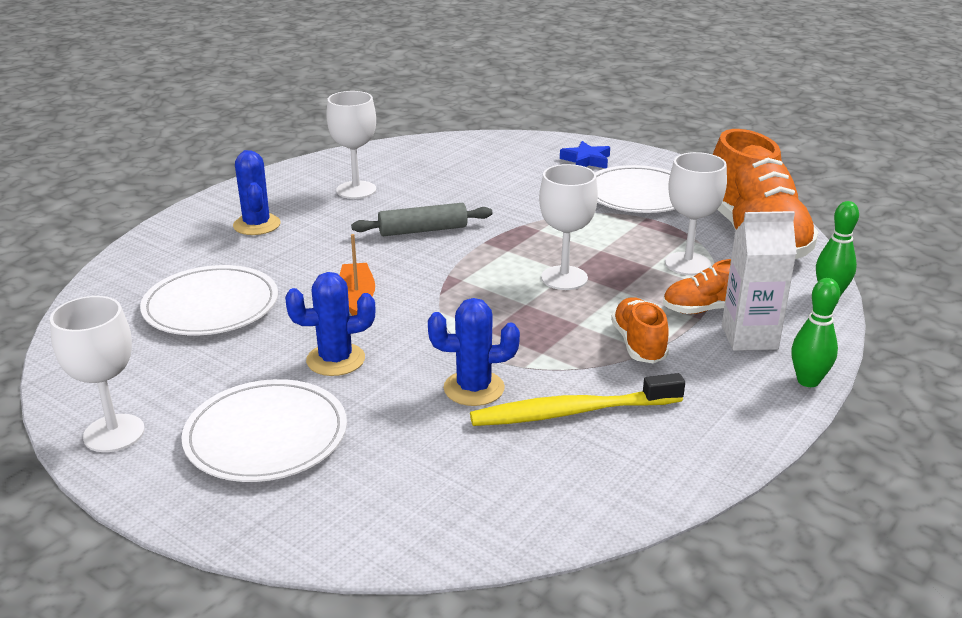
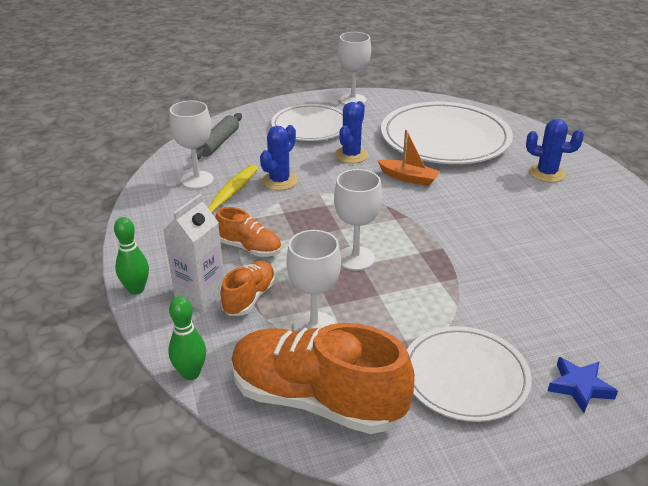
camera: 125 degrees right, 5 degrees up
white plate [140,265,278,335] -> white plate [381,102,513,164], size x1.60
white goblet [326,91,376,199] -> white goblet moved to [169,101,214,189]
grey rolling pin [351,203,493,236] -> grey rolling pin moved to [191,113,242,160]

